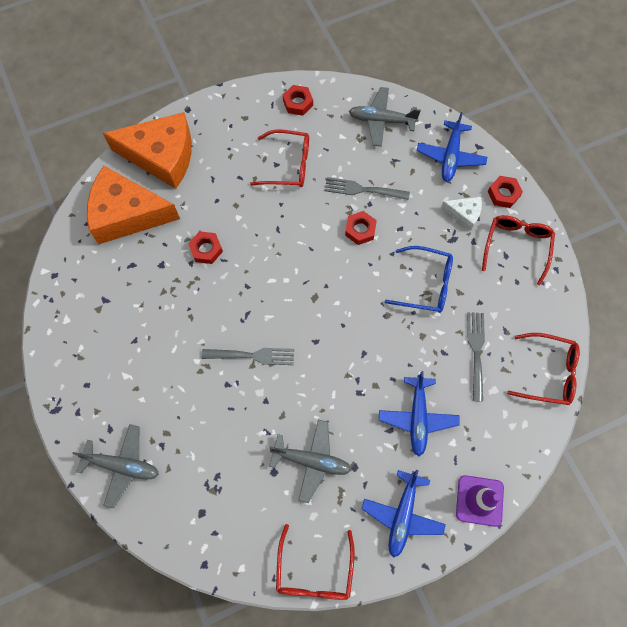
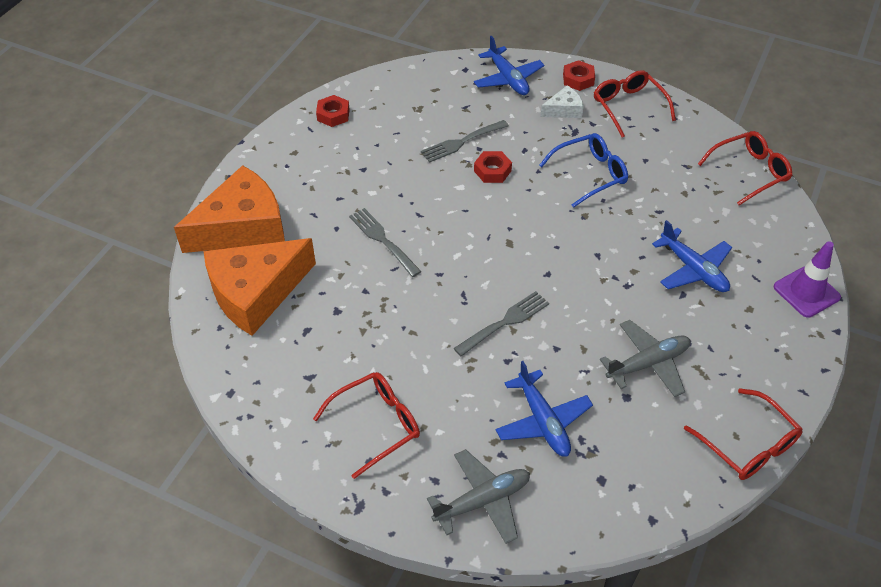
camera: 40 degrees left, 20 degrees down
red nut [188,231,223,264] -> none
red glasses [250,130,309,187] -> red glasses moved to [313,372,420,479]
grey plane [349,87,421,147] -> none
blue plane [361,470,446,558] -> blue plane moved to [496,361,593,457]
grey fork [467,312,485,402] -> grey fork moved to [349,208,422,277]

